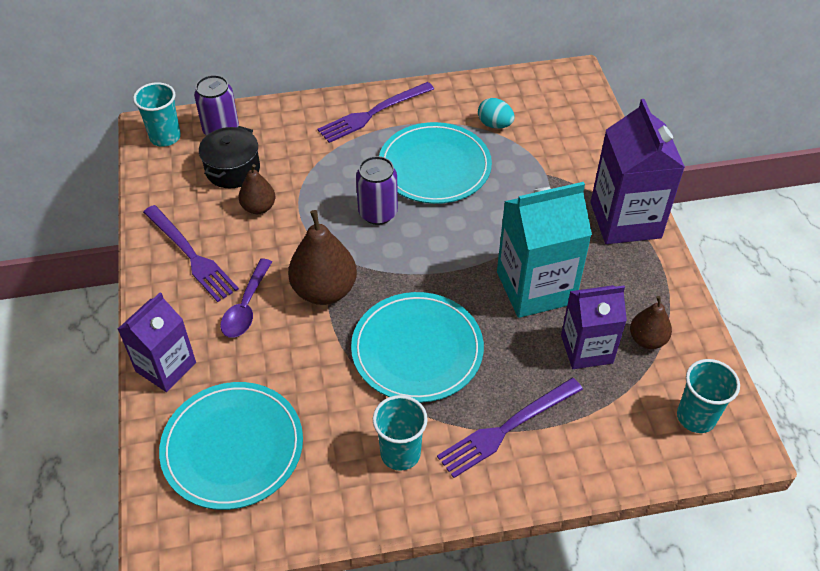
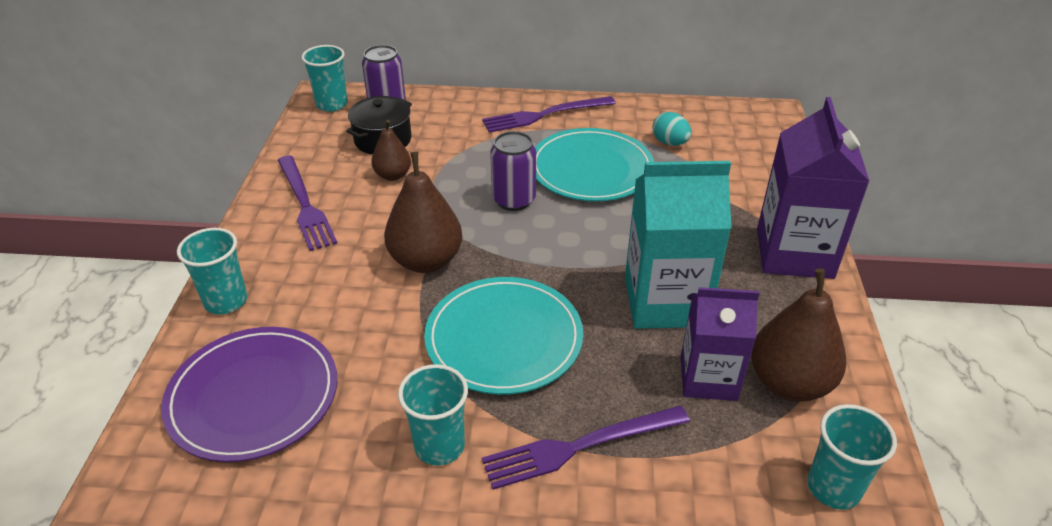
camera: 15 degrees right, 10 degrees down
purple carton [118,292,196,392] -> turquoise cup [177,228,247,314]
turquoise plate [159,382,303,510] -> purple plate [161,327,338,462]
purple spoon [221,259,272,338] -> none
brown pear [630,296,672,349] -> brown pear [751,269,847,402], size x1.72

